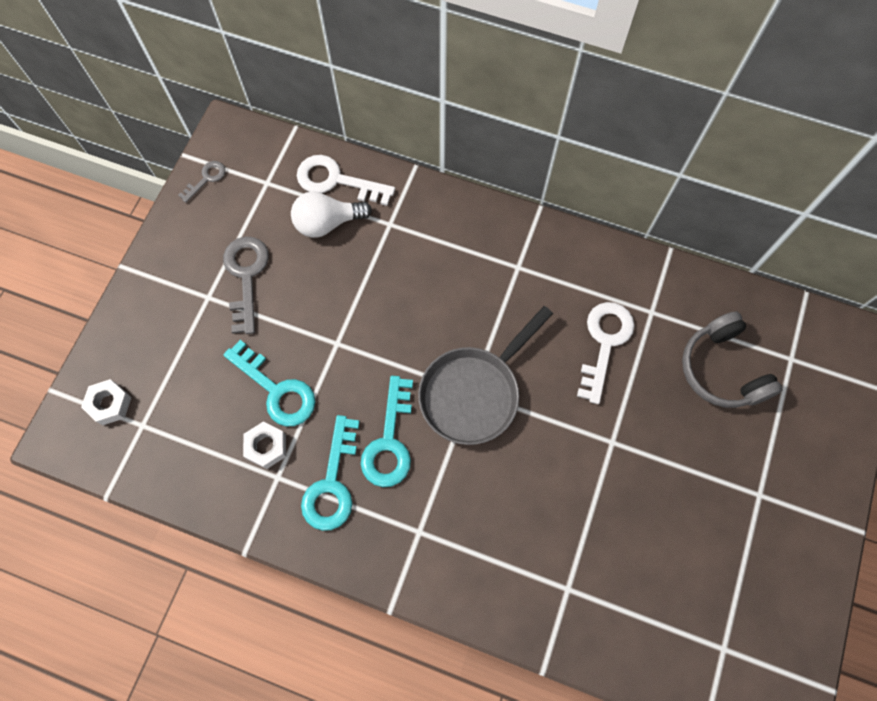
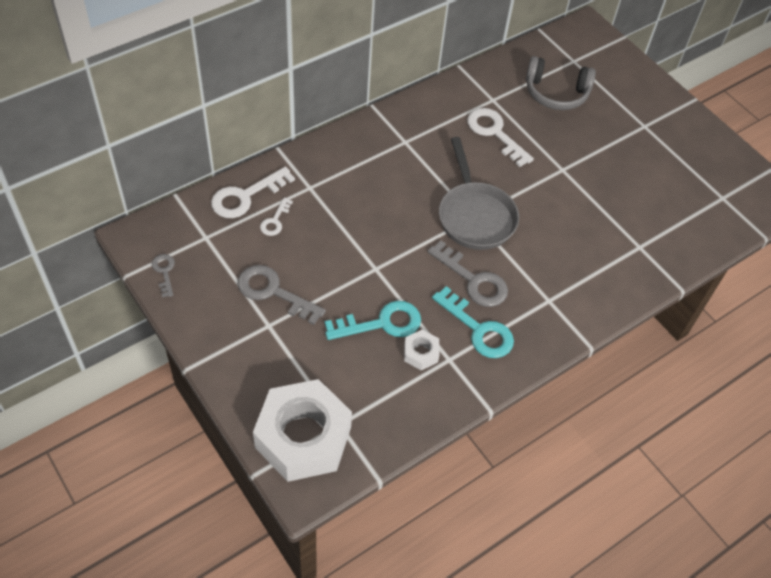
camera: 60 degrees left, 15 degrees down
white nut [81,379,132,425] -> white nut [253,379,352,482], size x2.37
white light bulb [291,191,372,238] -> white key [260,198,293,236]
turquoise key [361,376,413,487] -> grey key [427,241,508,307]

